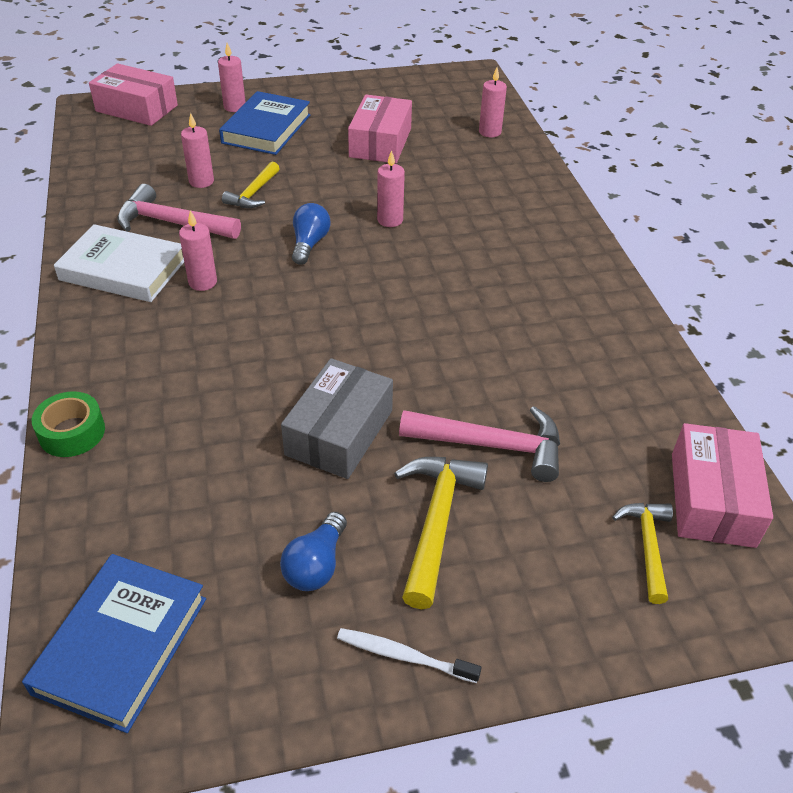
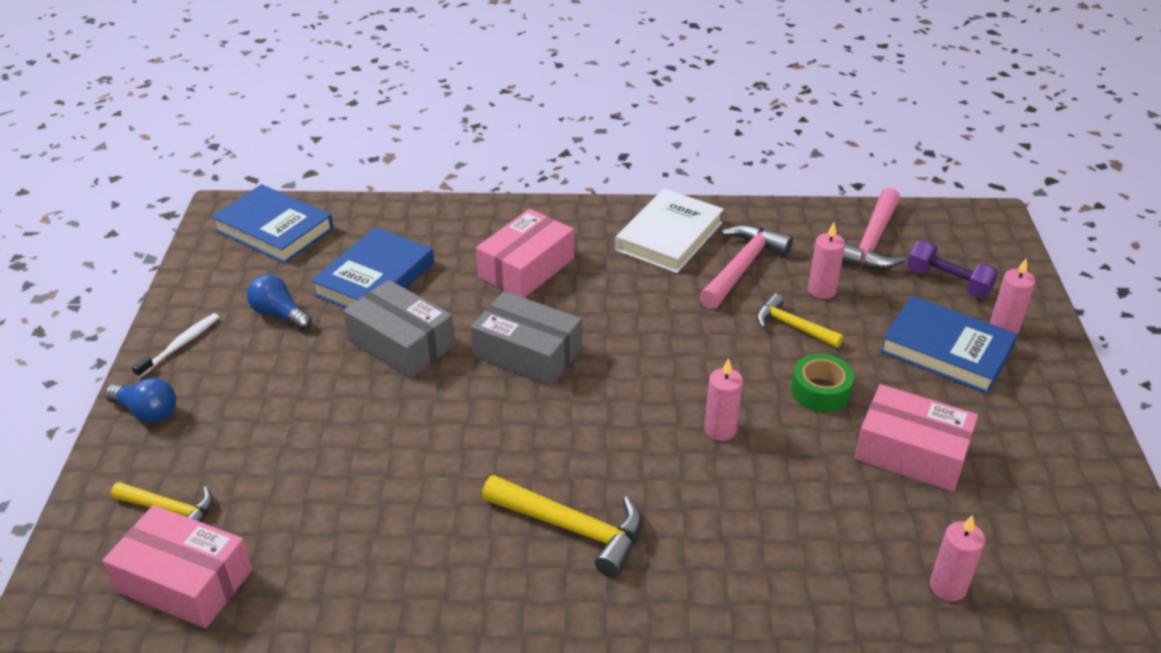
camera: 105 degrees right, 5 degrees down
green tape [32,391,105,457] -> green tape moved to [791,354,854,412]
pink box [89,63,178,126] -> pink box moved to [476,209,574,298]
pink candle [179,210,217,291] -> none
blue light bulb [292,203,331,265] -> blue light bulb moved to [105,378,176,423]
yellow hammer [394,457,488,609] -> yellow hammer moved to [482,475,642,577]
pink hammer [399,406,560,482] -> pink hammer moved to [842,188,906,270]
none -> blue book [311,227,434,308]
none -> grey box [471,291,582,387]
none -> purple dumbbell [907,240,999,298]

